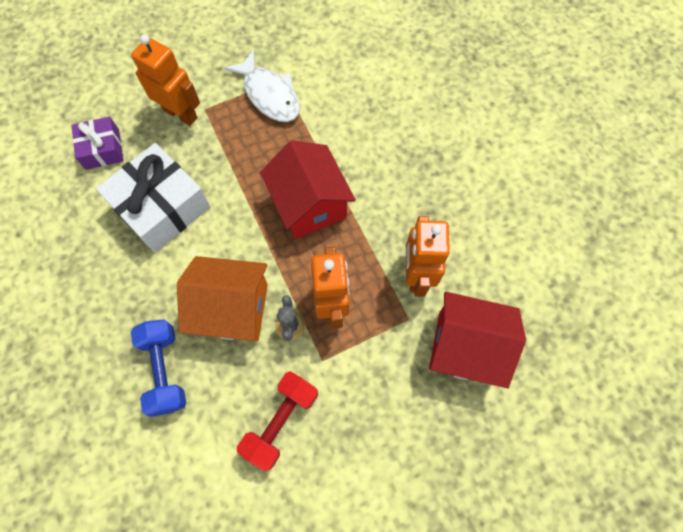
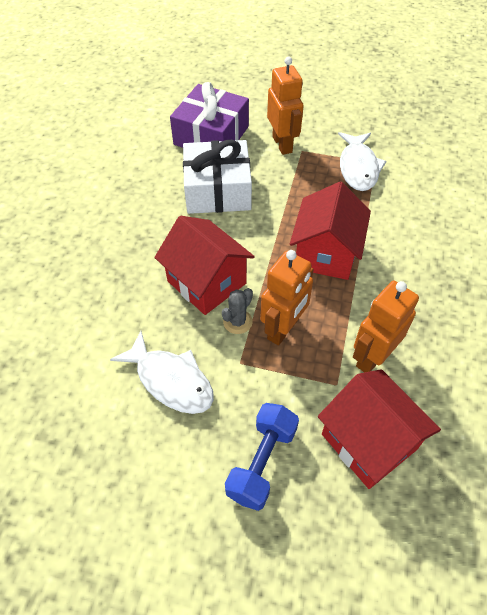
camera: 40 degrees right, 15 degrees down
purple gift [71,117,124,170] -> purple gift [170,82,249,148], size x1.76
blue dumbbell [131,319,186,417] -> blue dumbbell moved to [225,403,299,511]
orange house [177,256,268,341] -> red house [154,216,255,315]
red dumbbell [237,371,318,472] -> white fish [110,331,214,414]

